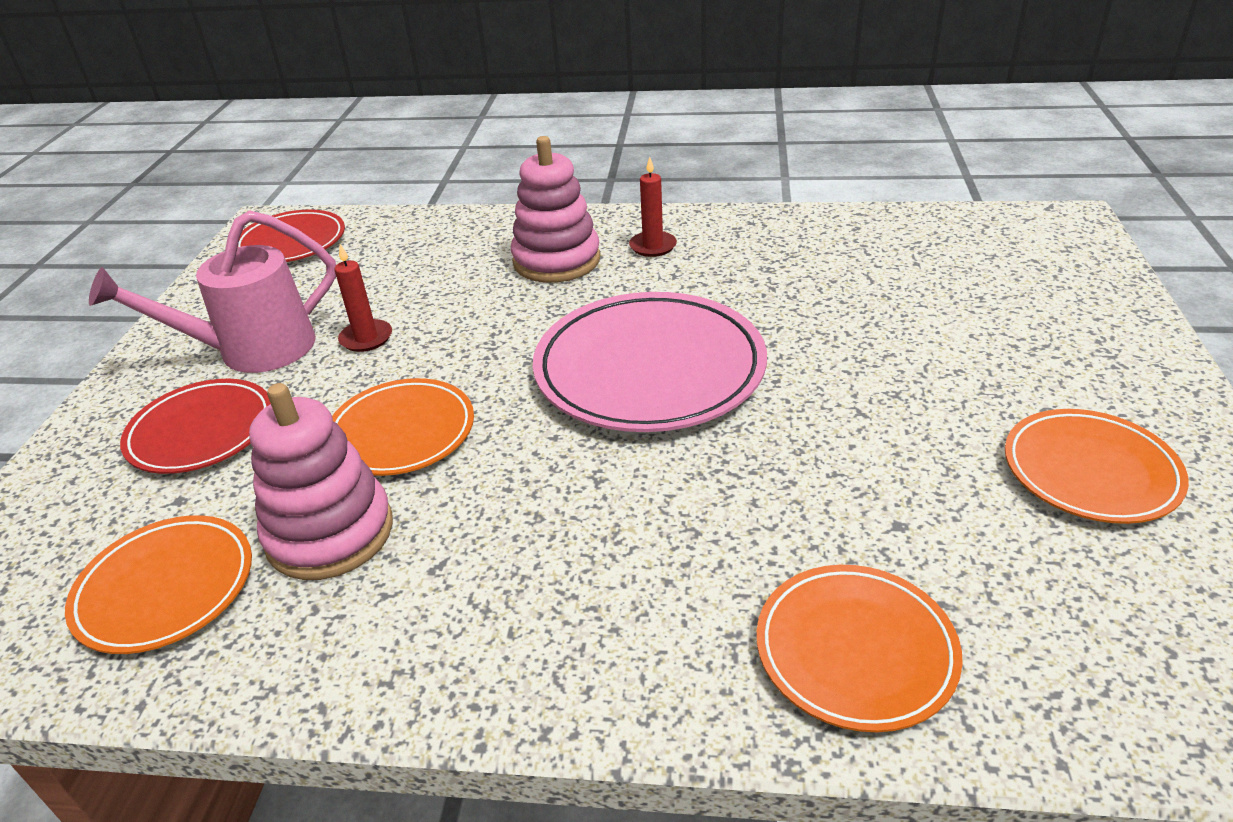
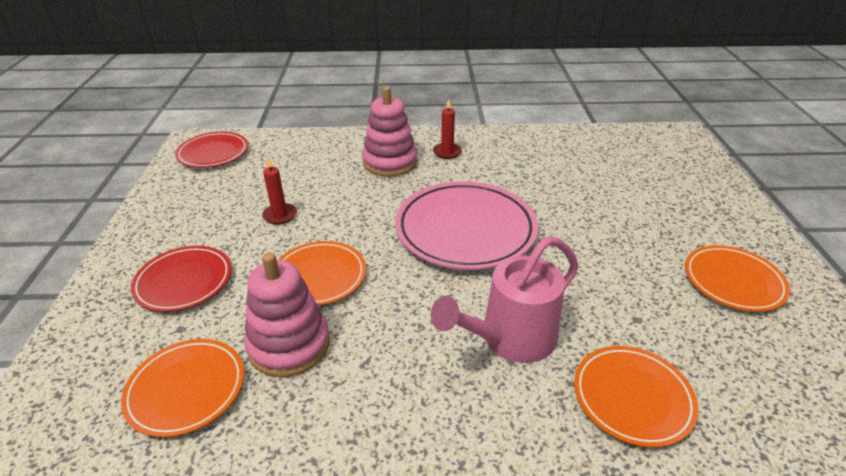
camera: 10 degrees left, 0 degrees up
pink watering can [89,210,336,373] -> pink watering can moved to [431,236,579,363]

